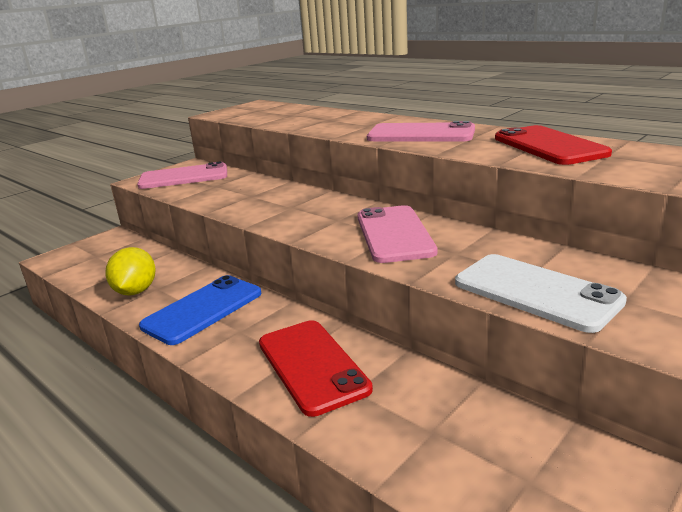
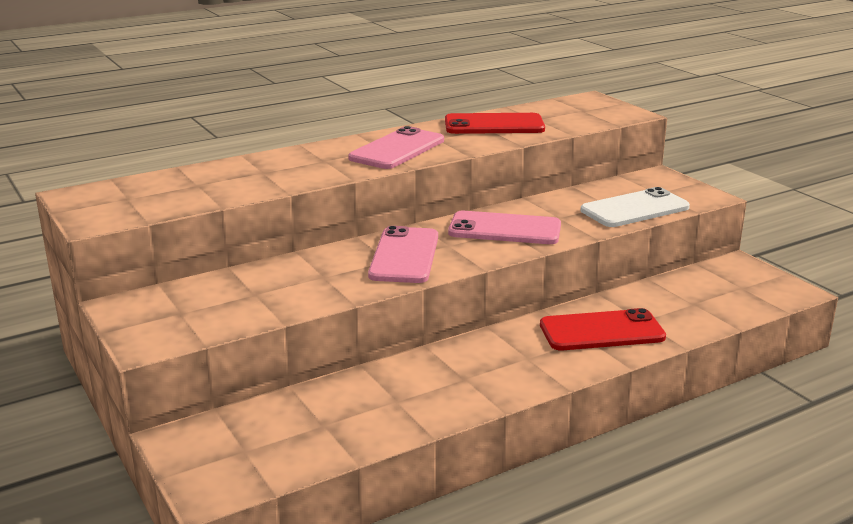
camera: 75 degrees left, 0 degrees up
yellow lemon [105,247,156,295] -> none
pink phone [137,162,227,189] -> pink phone moved to [368,226,438,283]
blue phone [139,275,262,345] -> none

